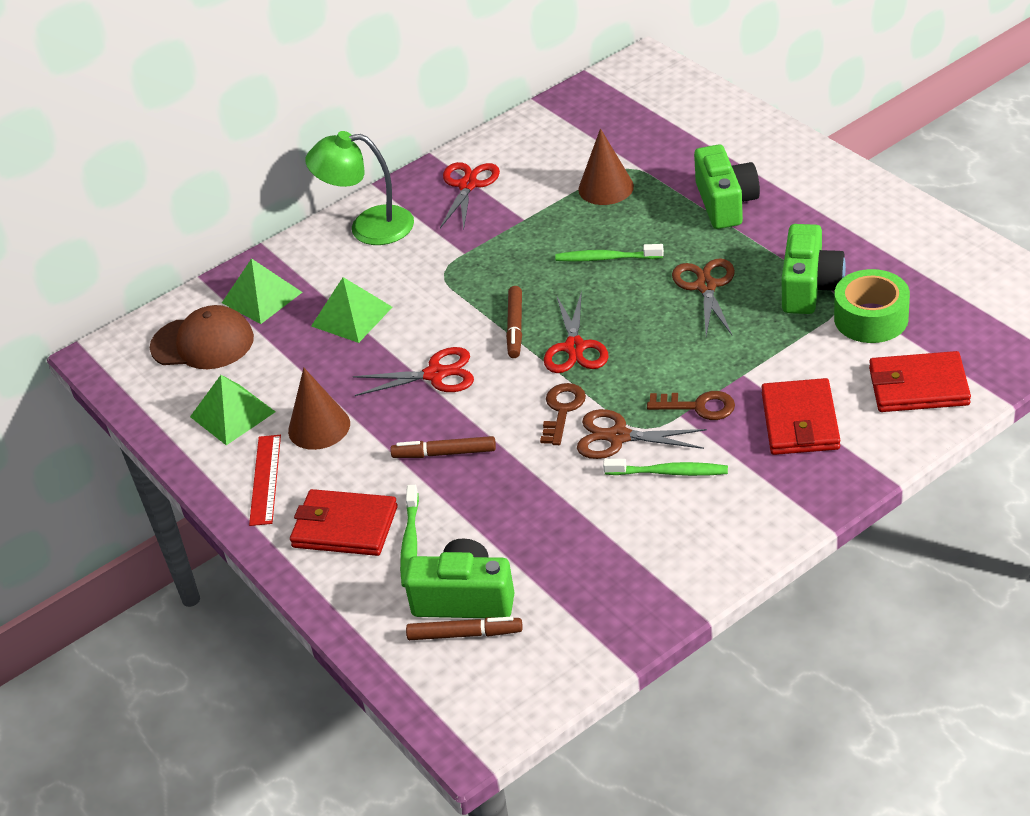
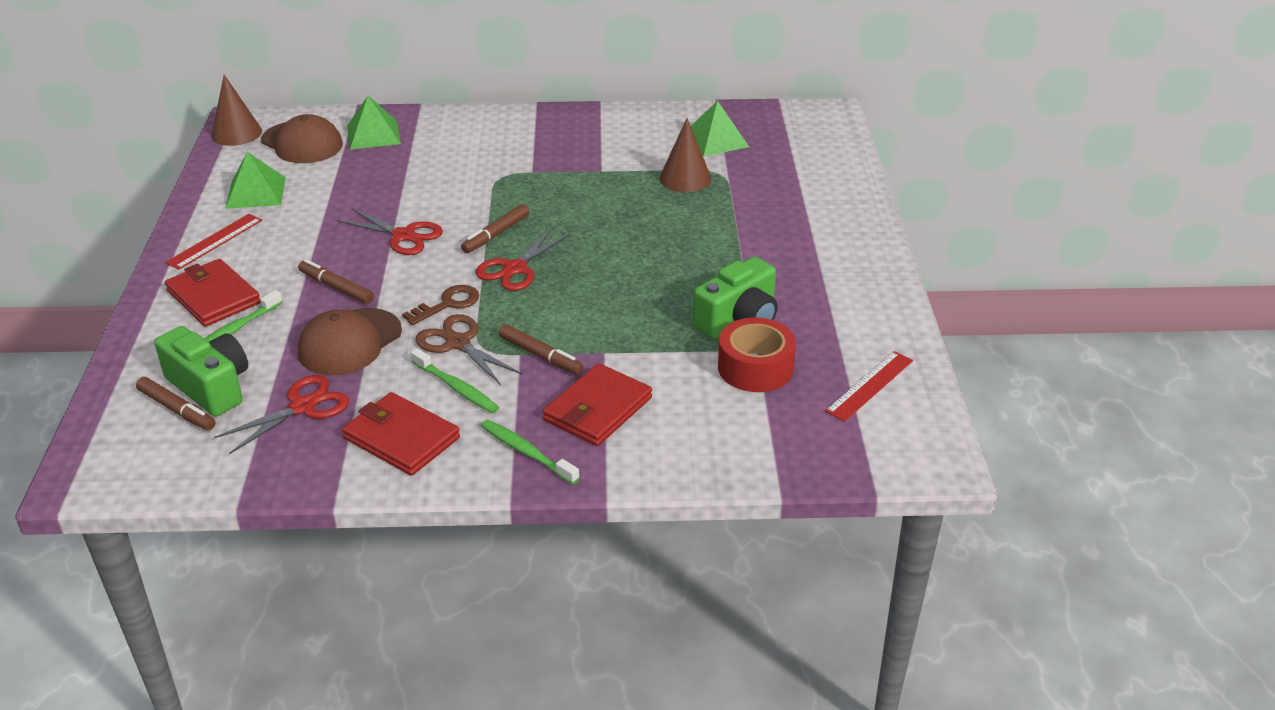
camera: 30 degrees right, 5 degrees down
brown cone [288,368,350,450] -> brown cone moved to [211,75,262,146]
green lamp [305,131,414,245] -> none
green pyramid [311,277,392,343] -> green pyramid moved to [691,101,749,157]
red scissors [440,162,500,230] -> red scissors moved to [214,375,349,454]
green toothbrush [555,244,664,262] -> green toothbrush moved to [481,420,579,484]
brown key [647,391,735,420] -> brown marker [499,324,584,375]
brown scissors [672,258,735,336] -> none
green camera [694,144,760,229] -> none
green tape [834,269,910,343] -> red tape [718,317,796,392]
red wallet [869,351,971,412] -> red wallet moved to [342,392,460,476]
none -> brown cap [298,308,402,375]
none -> red ruler [825,351,913,422]

